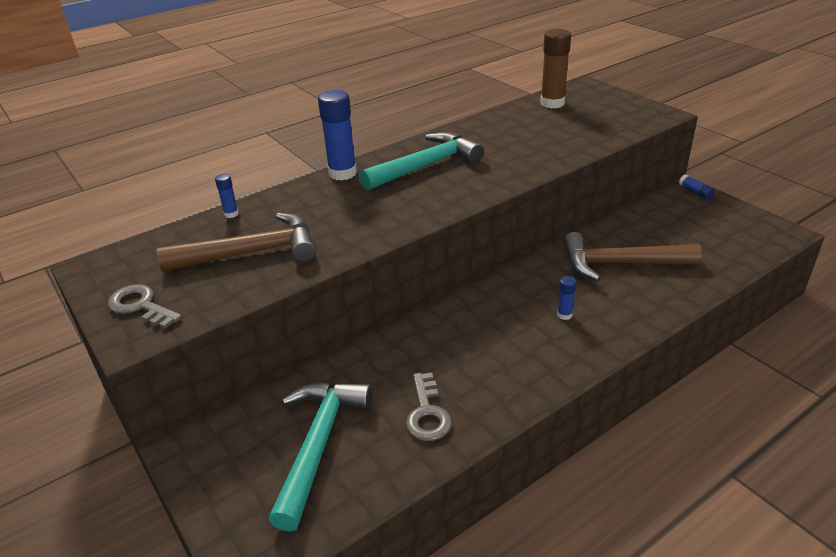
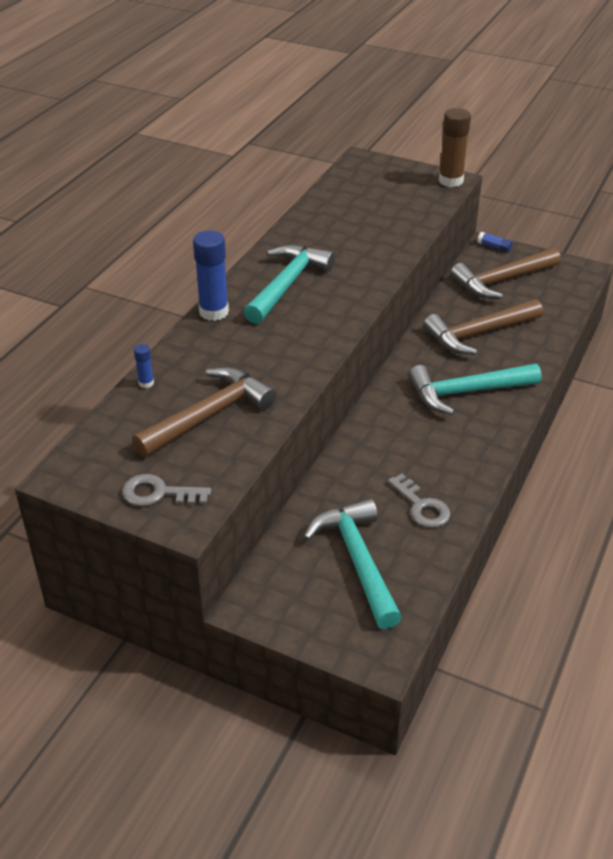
camera: 30 degrees left, 5 degrees up
brown glue stick [540,29,571,108] -> brown glue stick moved to [439,108,471,187]
blue glue stick [557,276,577,320] -> turquoise hammer [408,364,541,415]
none -> brown hammer [450,248,561,299]

